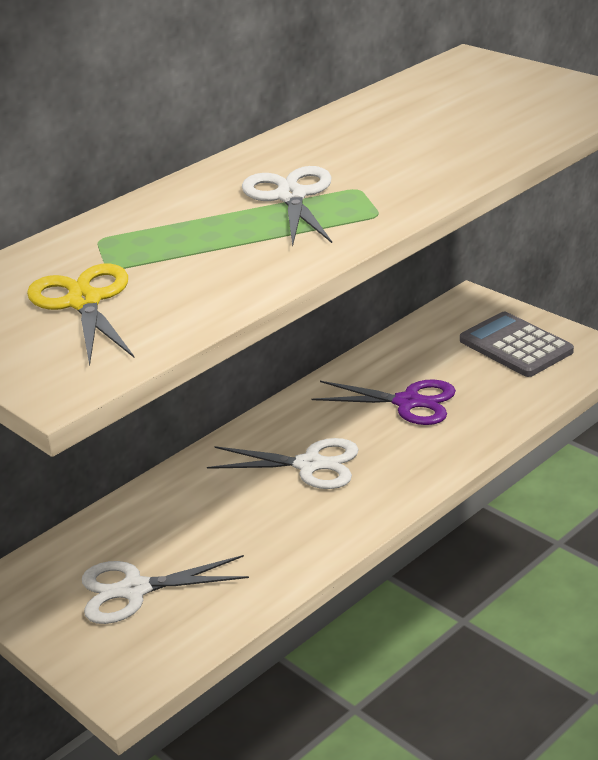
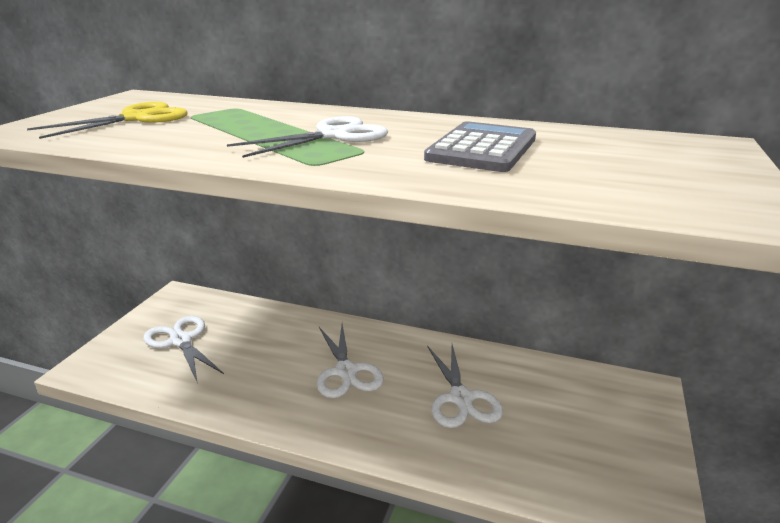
camera: 60 degrees right, 5 degrees down
purple scissors [312,379,456,425] -> white scissors [427,344,503,428]
grey calculator [460,312,574,377] -> grey calculator moved to [424,121,536,172]

